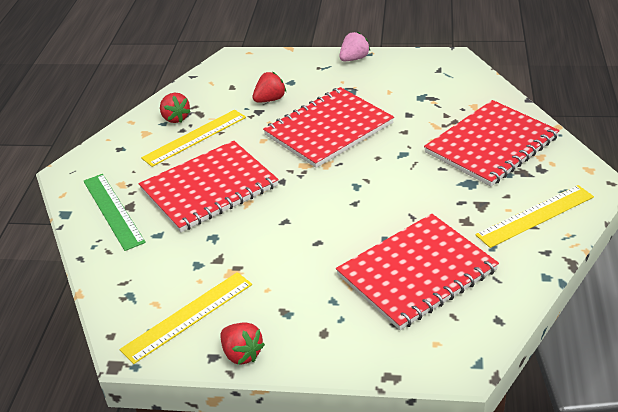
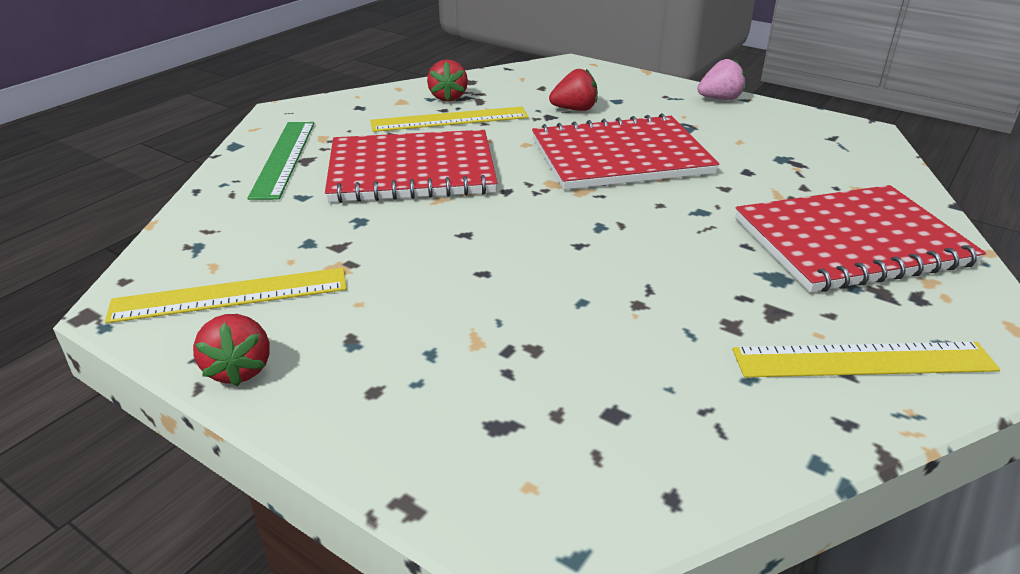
camera: 25 degrees right, 5 degrees down
red notebook [336,214,499,330] -> none

